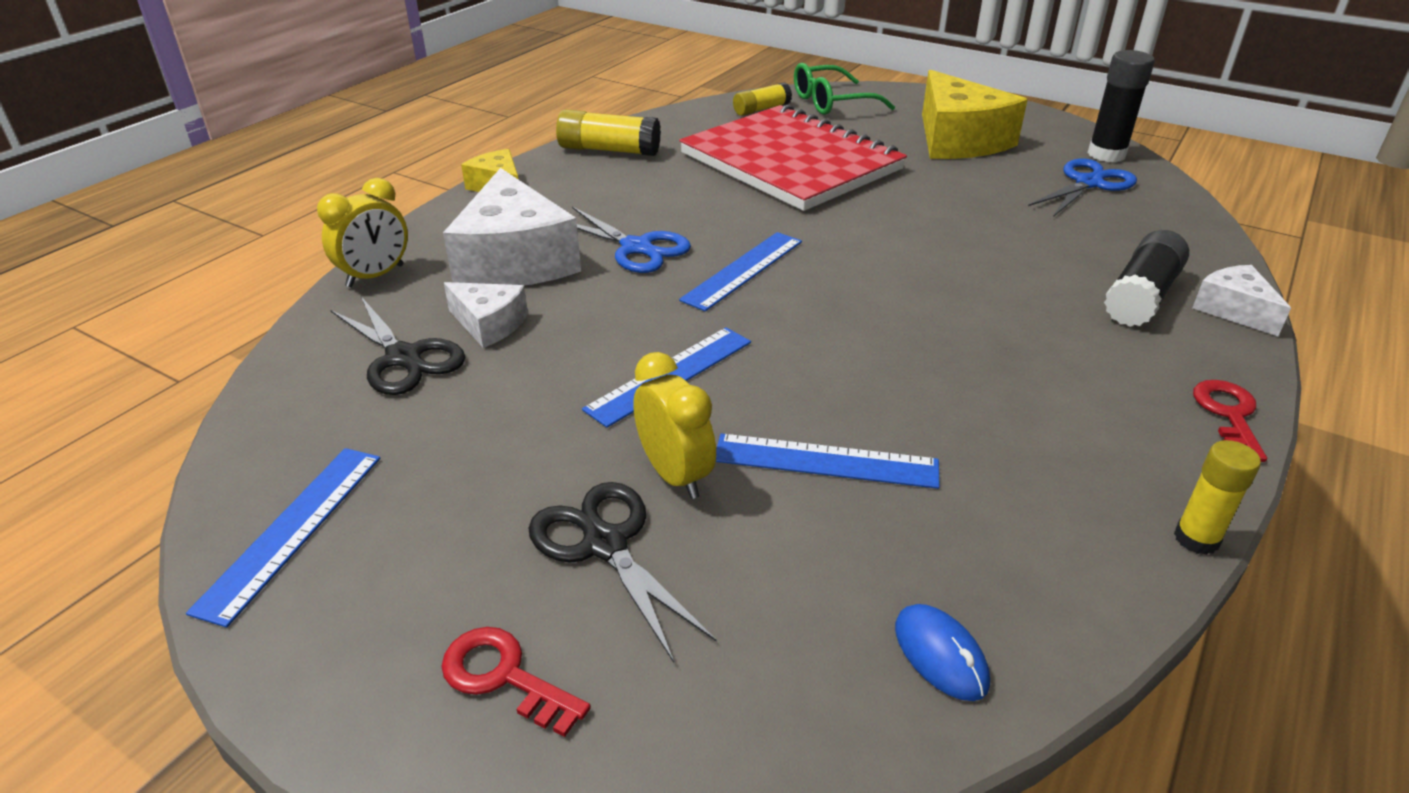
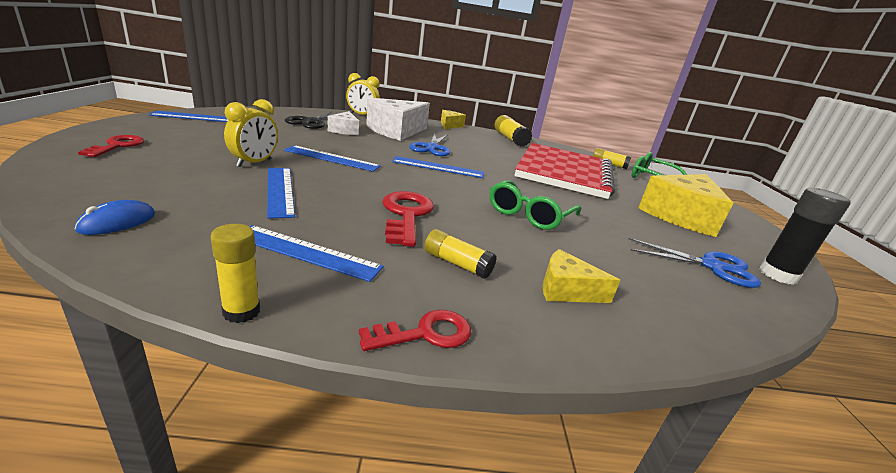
camera: 55 degrees right, 10 degrees down
black scissors [528,482,716,663] -> none
black glue stick [1104,230,1189,327] -> yellow cheese [542,249,621,303]
white cheese [1193,265,1291,336] -> none
none -> blue ruler [249,225,384,282]
none -> red key [383,191,434,247]
none -> yellow glue stick [424,229,496,279]
none -> green glasses [489,180,581,230]

